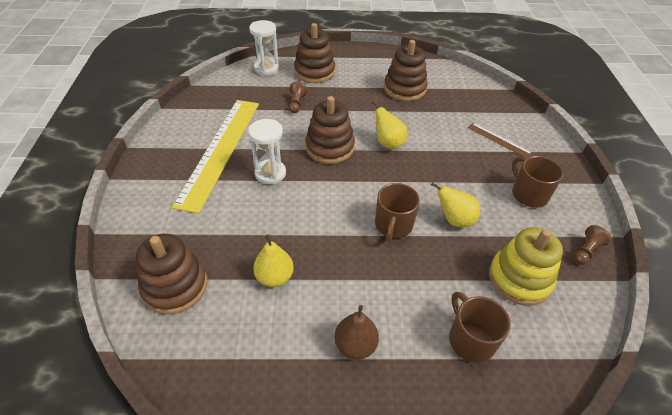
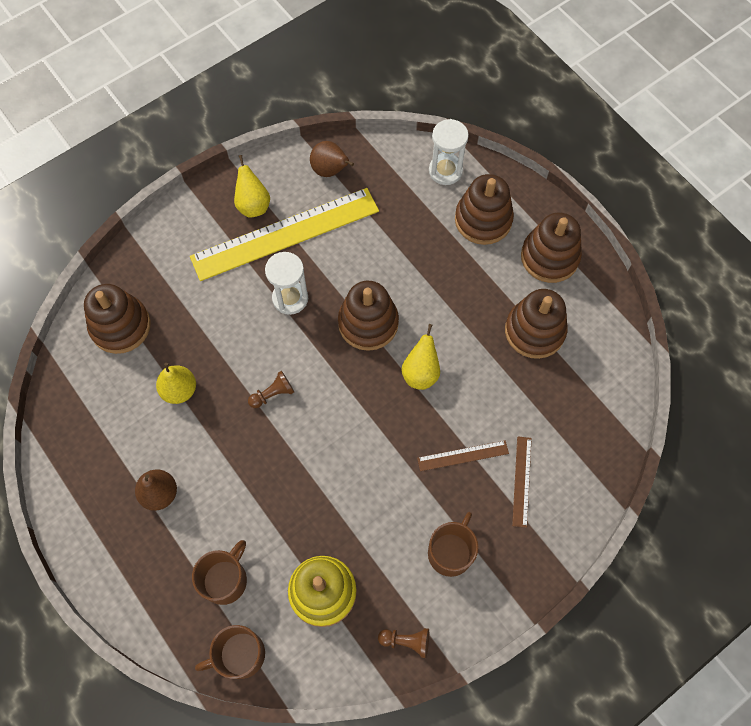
camera: 55 degrees right, 20 degrees up
brown pawn [289,82,307,113] -> brown pawn moved to [248,371,294,408]
brown mug [375,183,420,242] -> brown mug moved to [195,625,265,679]
yellow pear [431,182,480,228] -> yellow pear moved to [234,155,270,218]
none -> brown pear [310,141,354,177]
none -> brown ruler [417,440,509,471]
none -> brown stacking toy [521,212,582,283]

